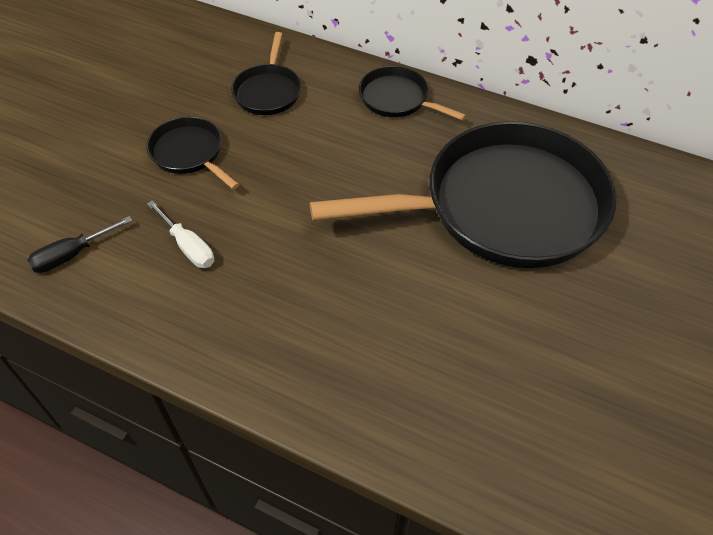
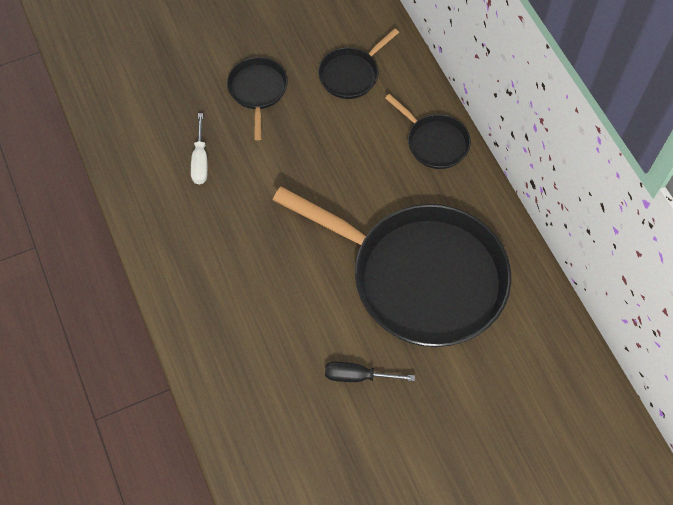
camera: 40 degrees right, 10 degrees up
black screwdriver [27,216,132,273] -> black screwdriver moved to [325,362,415,382]
black pan [359,66,466,121] -> black pan turned 150 degrees clockwise [385,94,471,169]

